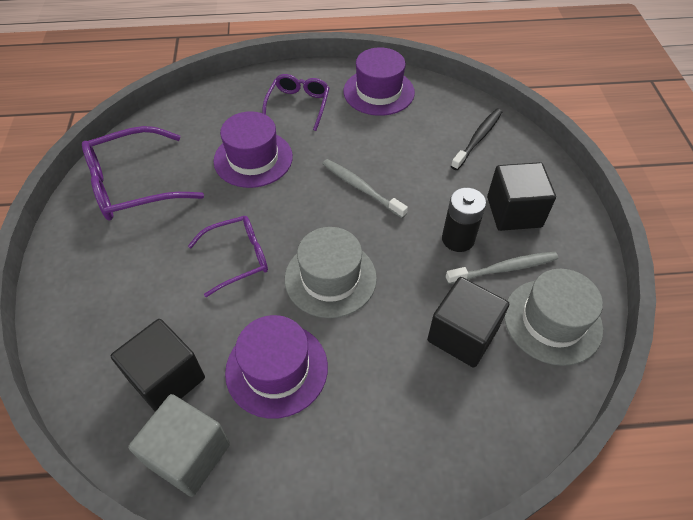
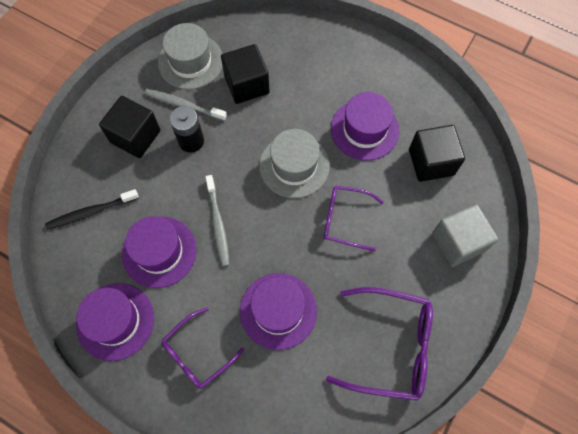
camera: 145 degrees left, 15 degrees up
grey cube [128,394,230,497] -> grey cube moved to [432,204,499,267]
none -> purple hat [122,216,196,288]

